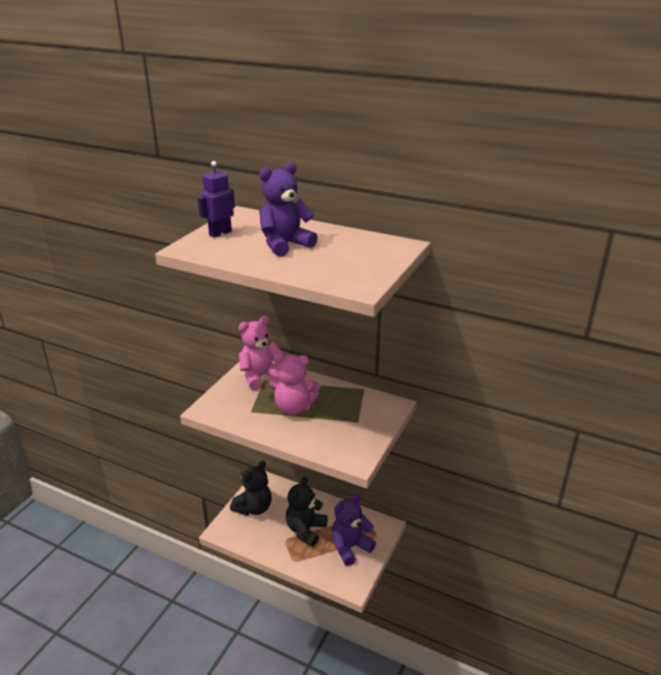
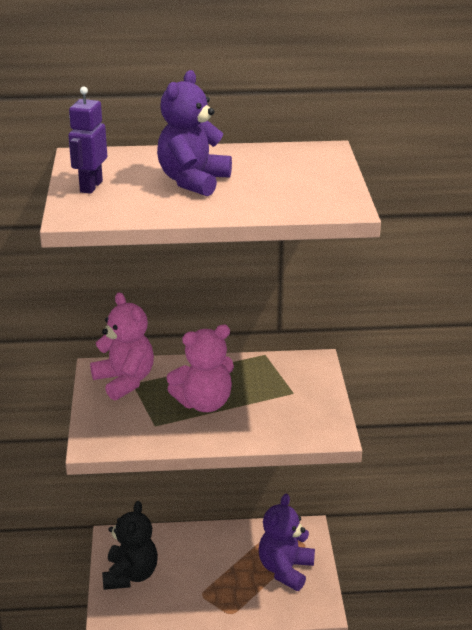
camera: 30 degrees left, 0 degrees up
pink teddy bear [239,315,284,390] -> pink teddy bear turned 120 degrees clockwise [90,292,154,401]
black teddy bear [286,476,328,547] -> none

